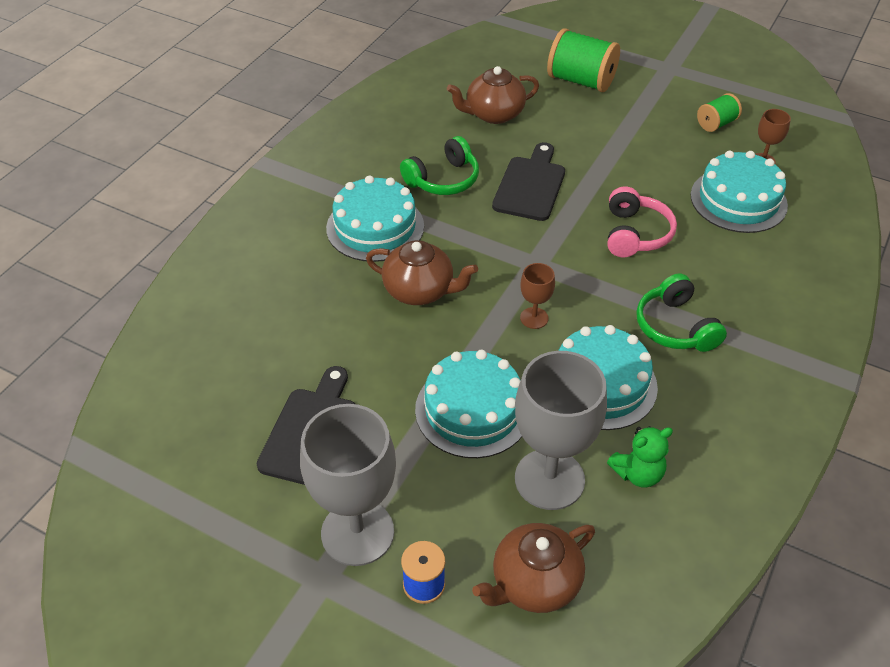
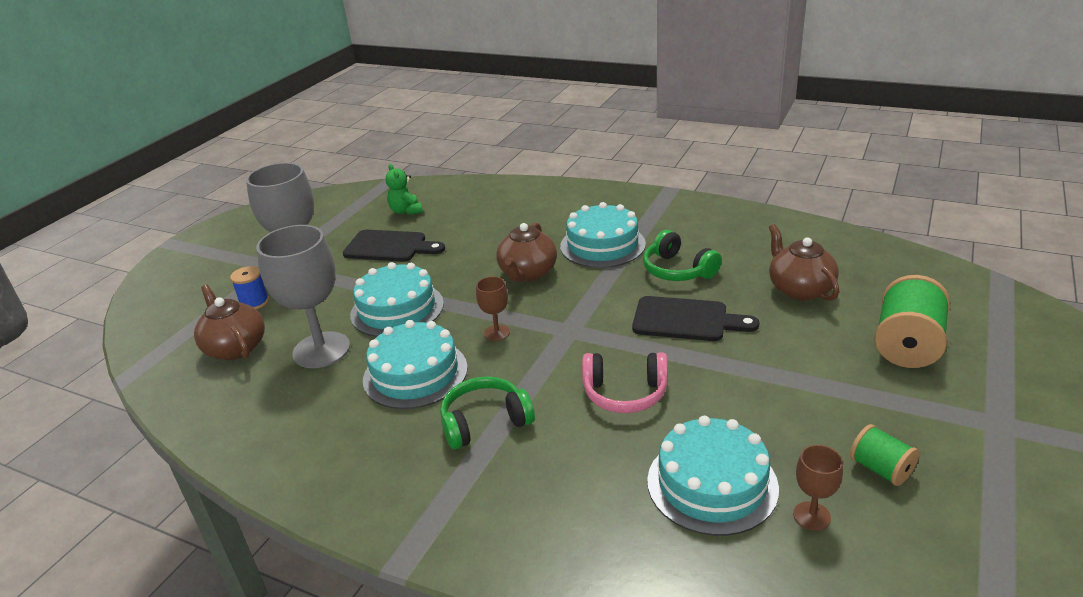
camera: 90 degrees right, 15 degrees down
green teddy bear [607,426,673,488] -> green teddy bear moved to [385,164,423,215]

